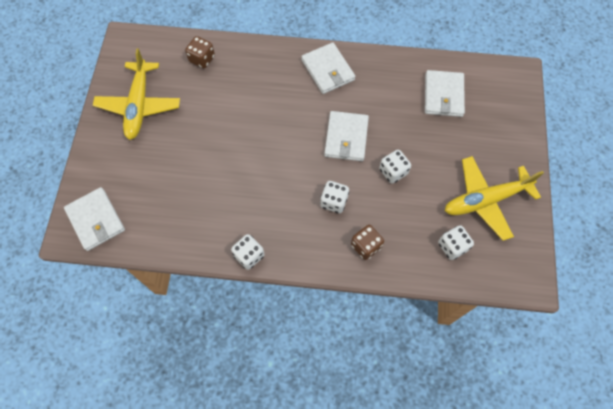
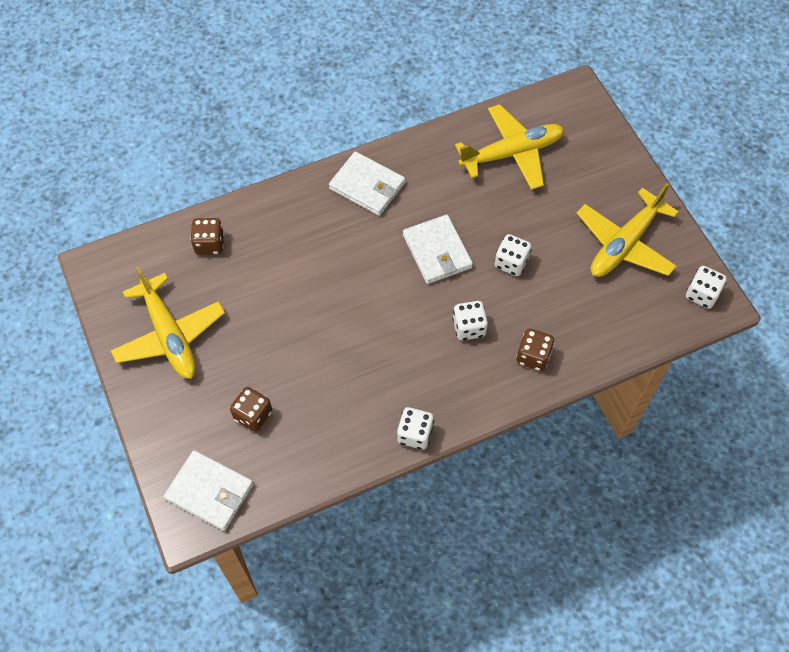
camera: 30 degrees left, 5 degrees down
white wallet [425,70,465,117] -> yellow plane [455,104,565,190]
white dice [438,225,474,260] -> white dice moved to [686,266,727,309]
none -> brown dice [230,387,272,432]

